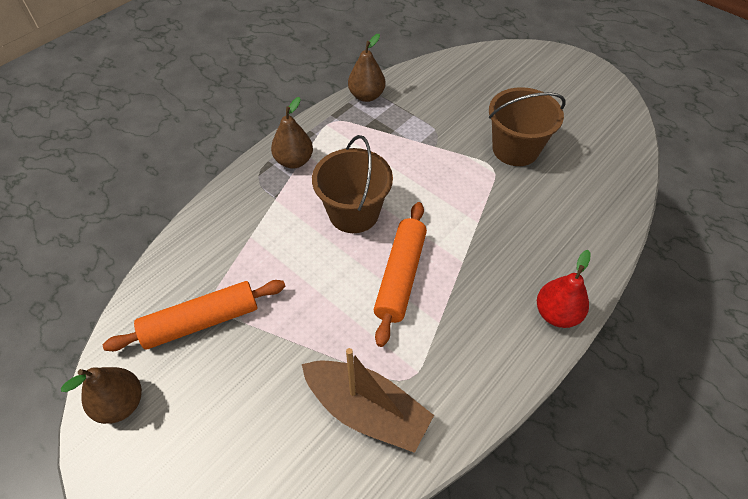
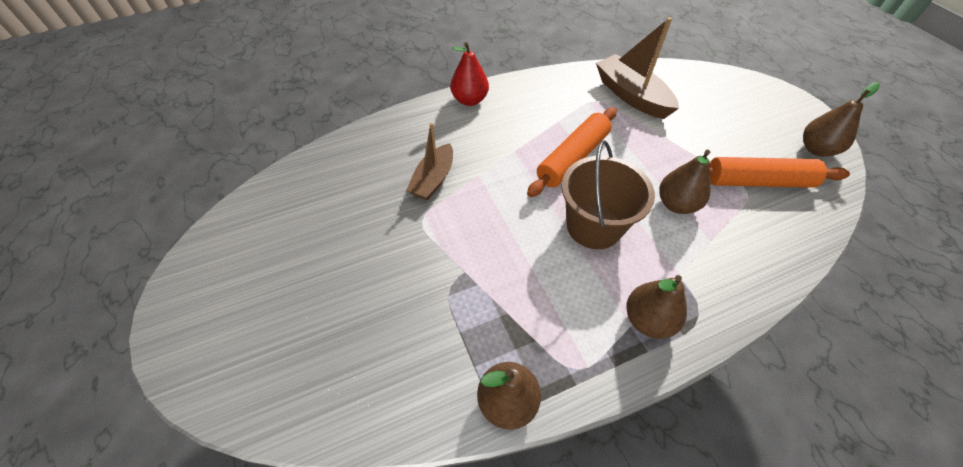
camera: 155 degrees left, 0 degrees up
brown bucket [489,87,566,166] -> none
none -> brown boat [406,123,453,200]
none -> brown pear [659,150,711,214]

